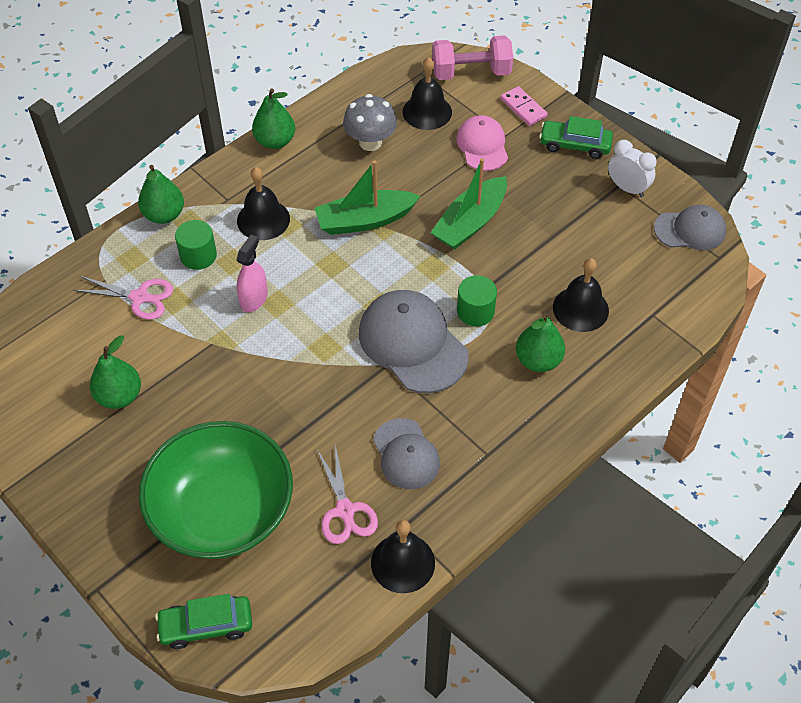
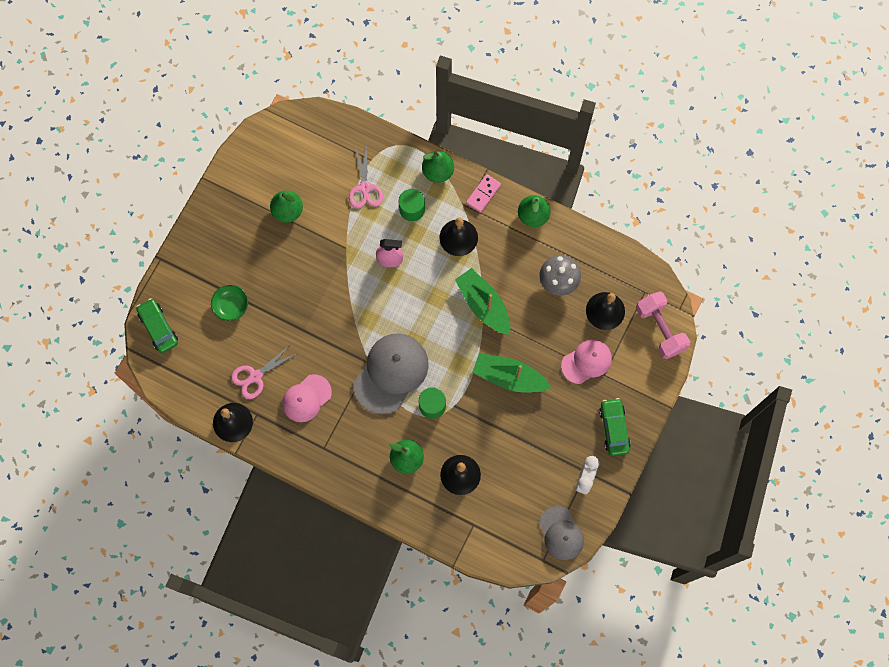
camera: 70 degrees right, 20 degrees up
green bowl [139,421,293,559] -> green bowl [211,285,248,321], size x0.40
grey cap [373,418,440,489] -> pink cap [282,374,332,422]
pink domino [500,86,548,126] -> pink domino moved to [466,174,501,213]

